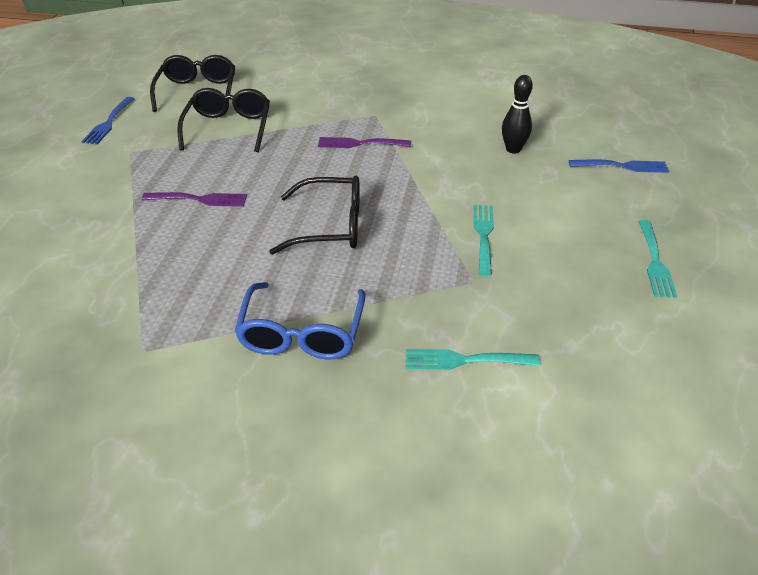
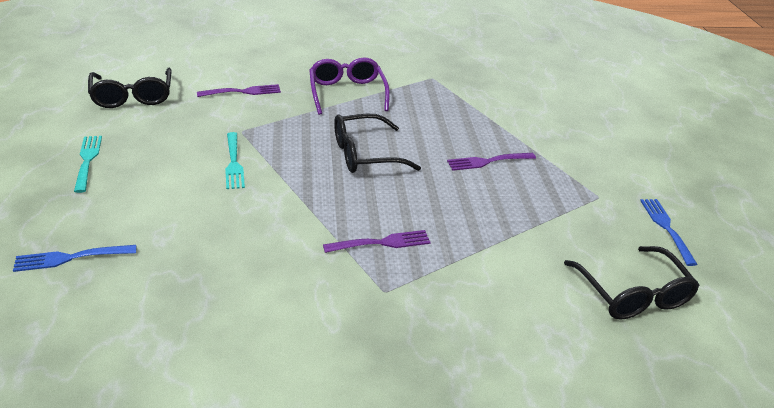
camera: 160 degrees right, 5 degrees down
black glasses [177,88,270,152] -> black glasses moved to [88,68,172,108]
blue glasses [235,282,366,359] -> purple glasses [309,57,390,115]
turquoise fork [406,349,540,370] -> purple fork [197,84,281,97]
black bowling pin [502,75,533,153] -> none

